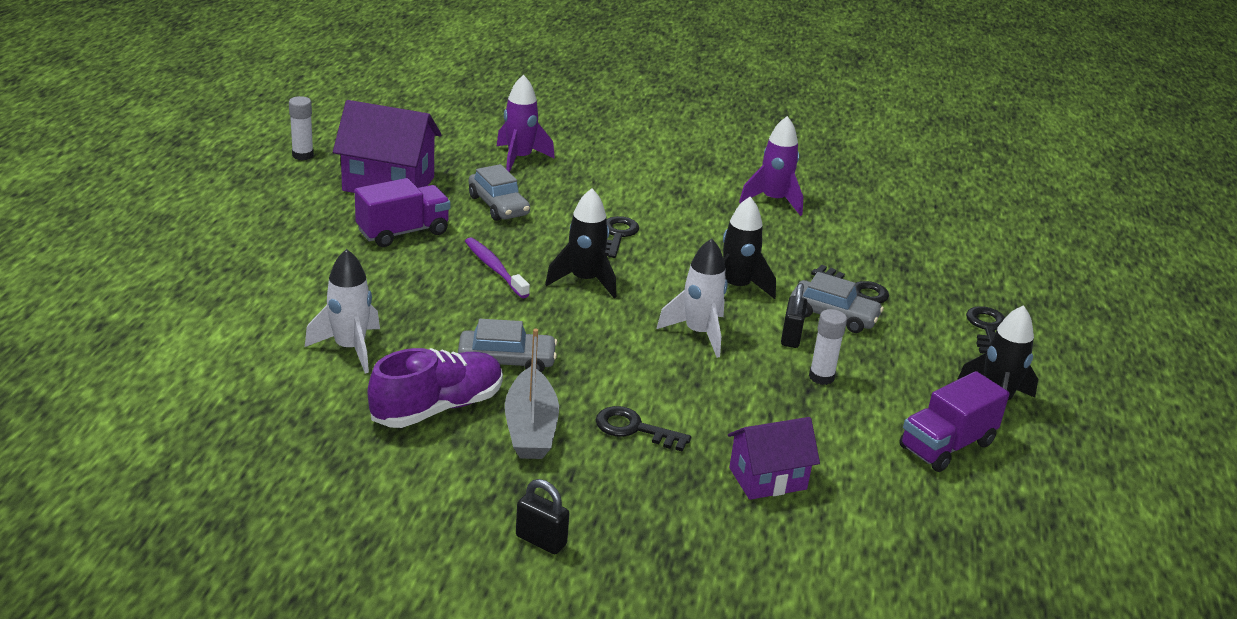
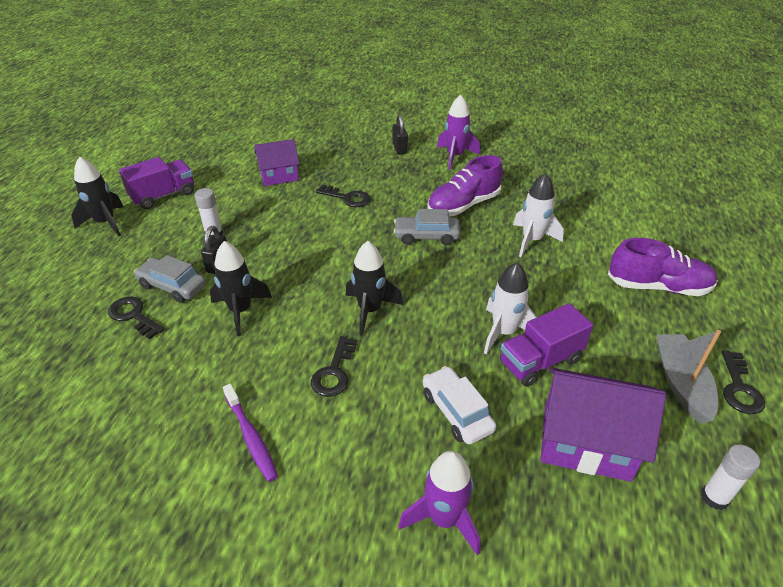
camera: 175 degrees left, 10 degrees up
purple toothbrush [465,237,530,298] -> purple toothbrush moved to [223,383,278,482]
grey car [469,164,530,221] -> white car [423,366,496,444]
grey boat [505,329,559,459] -> grey boat moved to [657,330,721,424]
black padlock [516,479,570,554] -> black padlock turned 45 degrees clockwise [393,115,408,155]
white rocket [657,238,728,358] -> white rocket moved to [484,262,537,355]
purple rocket [739,116,803,216] -> purple rocket moved to [437,94,480,170]
black key [966,306,1005,354] -> black key moved to [722,350,765,414]
none -> purple shoe [608,238,718,296]

